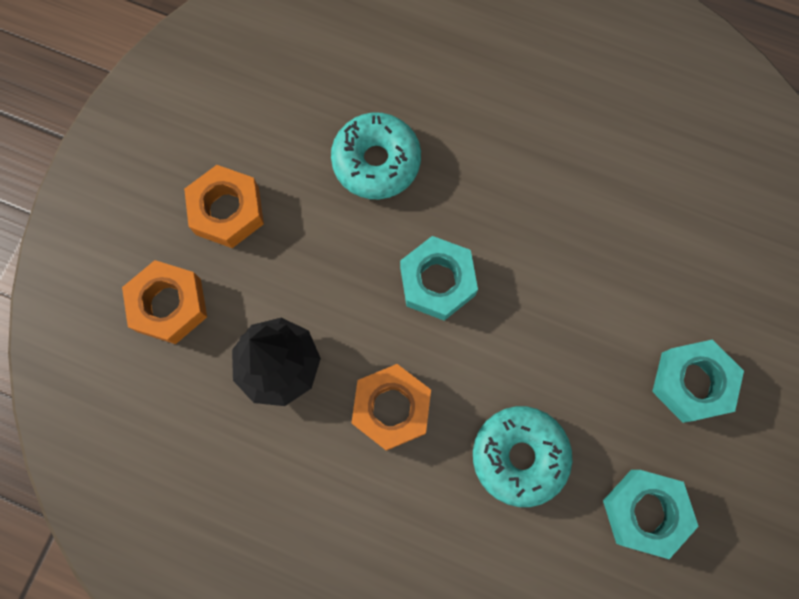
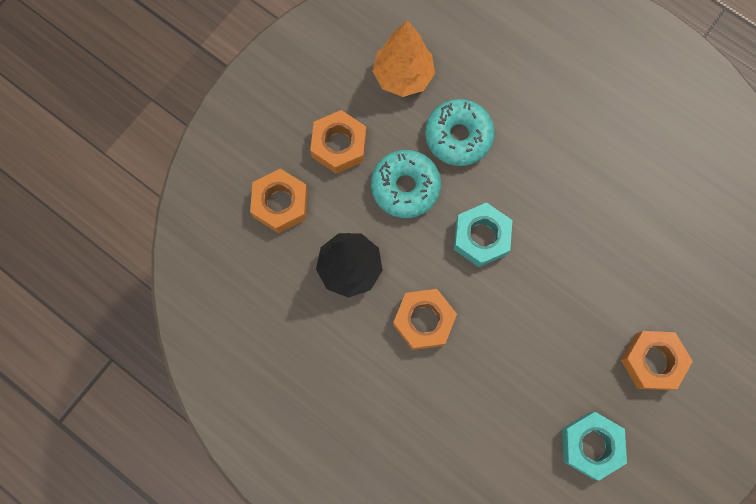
camera: 15 degrees right, 0 degrees up
turquoise donut [473,406,572,507] -> turquoise donut moved to [371,150,441,218]
turquoise nut [652,339,744,423] -> orange nut [621,331,693,390]
none -> orange tree [372,20,435,97]

